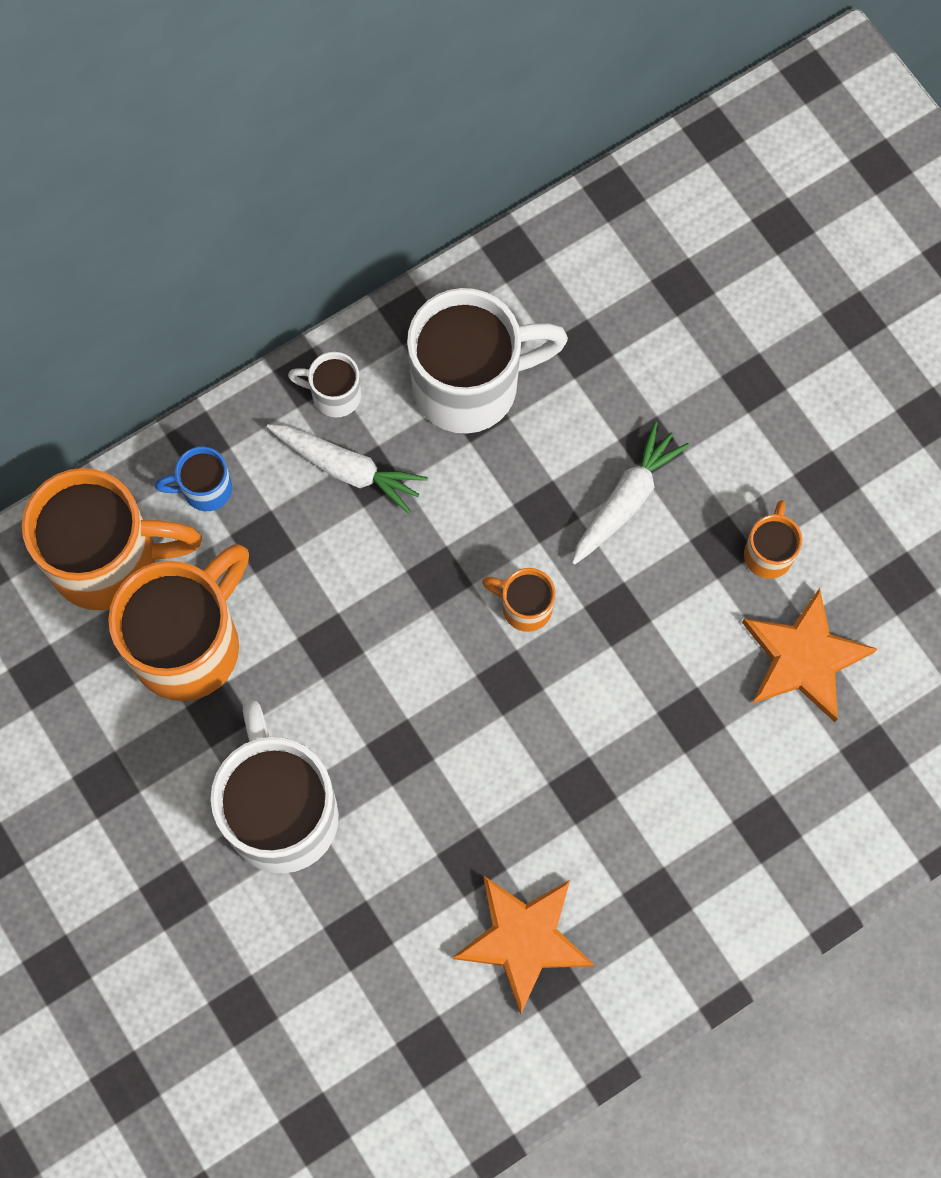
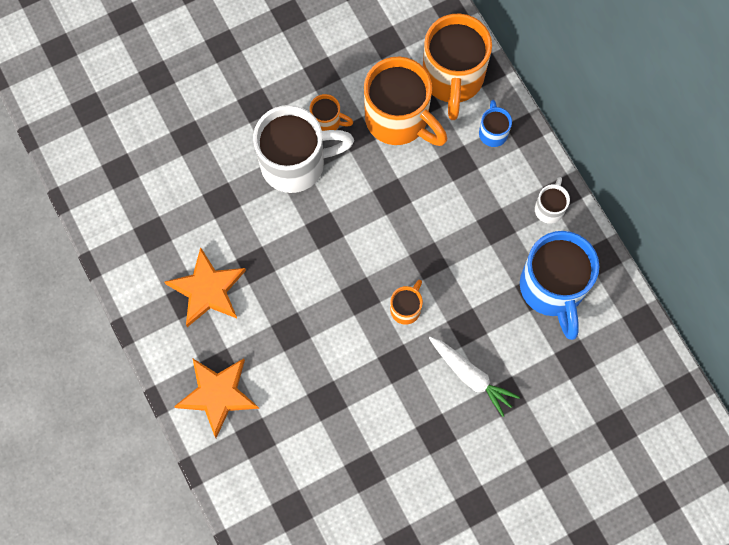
camera: 95 degrees right, 0 degrees up
white carrot [267,424,428,514] -> none
white mug [407,288,568,434] -> blue mug [520,231,599,340]
orange star [742,588,877,722] -> orange star moved to [174,358,259,438]
orange mug [744,500,803,579] -> orange mug moved to [310,94,353,131]

